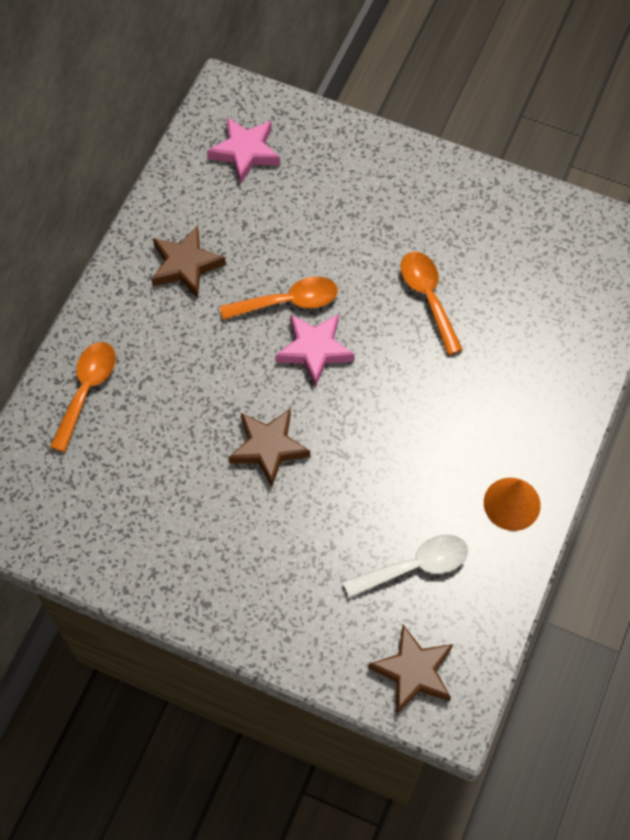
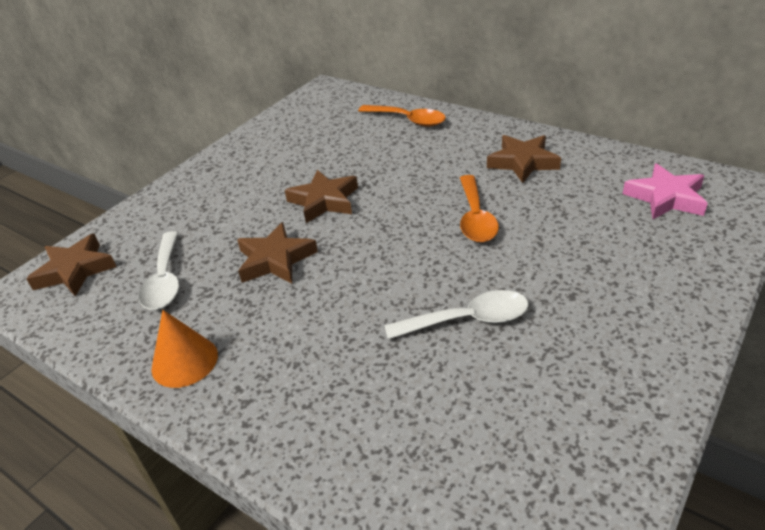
camera: 105 degrees right, 25 degrees down
pink star [275,314,355,387] -> none
orange spoon [401,251,463,355] -> white spoon [384,290,529,339]
none -> brown star [237,222,318,284]

